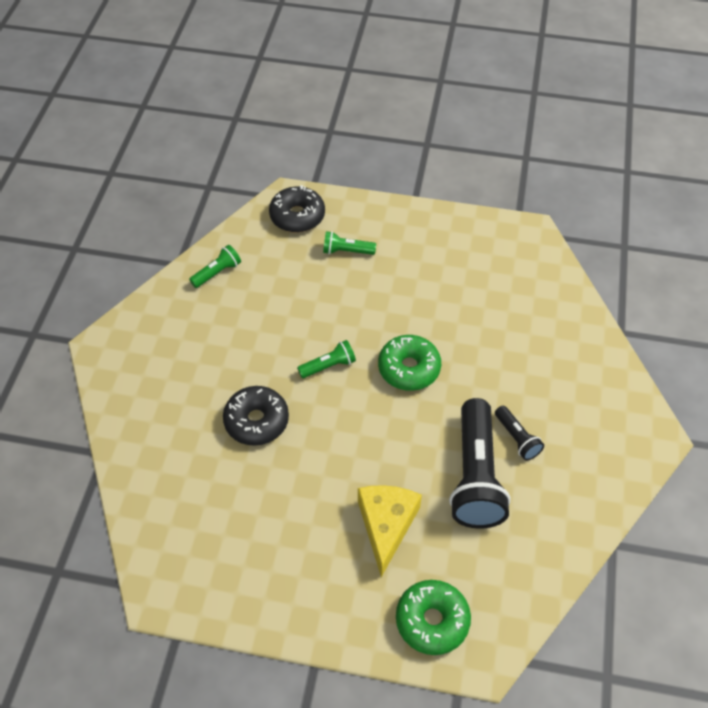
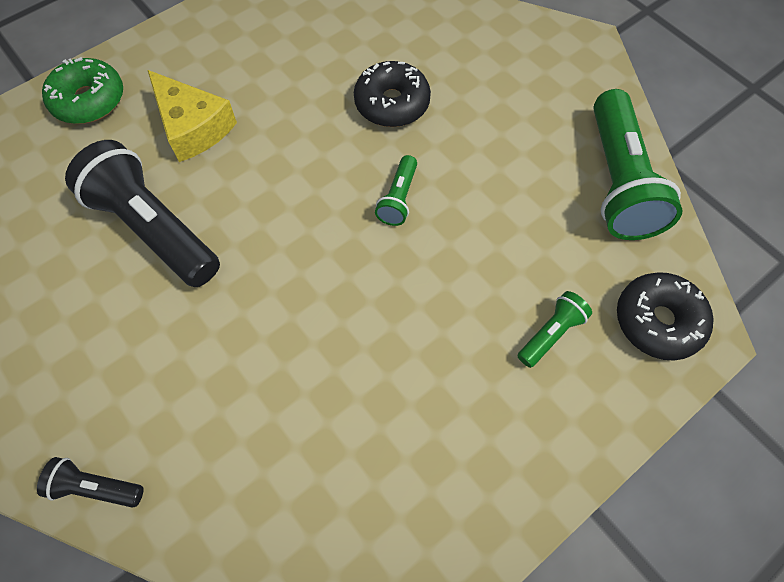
camera: 130 degrees right, 10 degrees up
green flashlight [189,245,241,288] -> green flashlight [593,89,682,240], size x2.12
green donut [378,335,441,391] -> none
black flashlight [495,406,544,460] -> black flashlight moved to [37,457,144,508]

